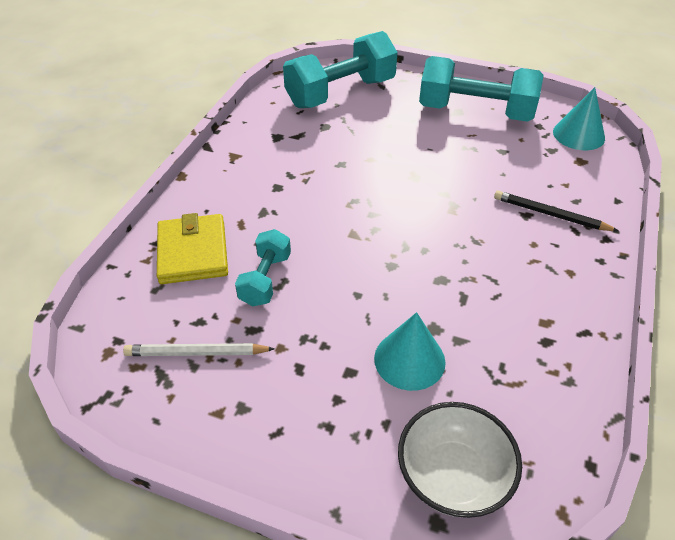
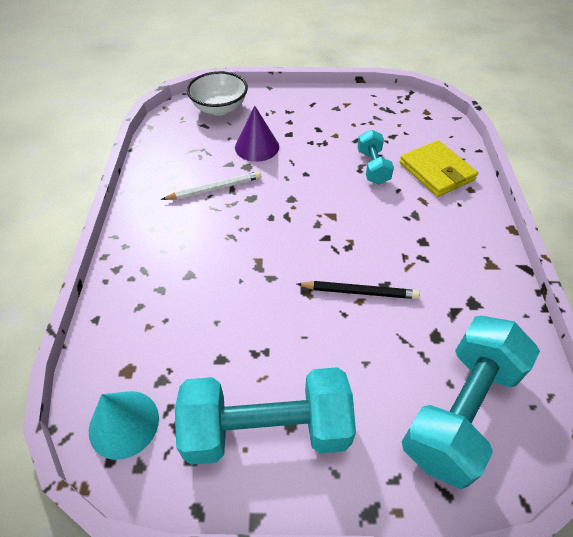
camera: 160 degrees right, 5 degrees up
white pencil [123,343,275,356] -> white pencil moved to [161,171,261,200]
turquoise cone [374,312,446,391] -> purple cone [235,106,279,162]
black pencil [494,190,618,231] -> black pencil moved to [297,281,420,299]

